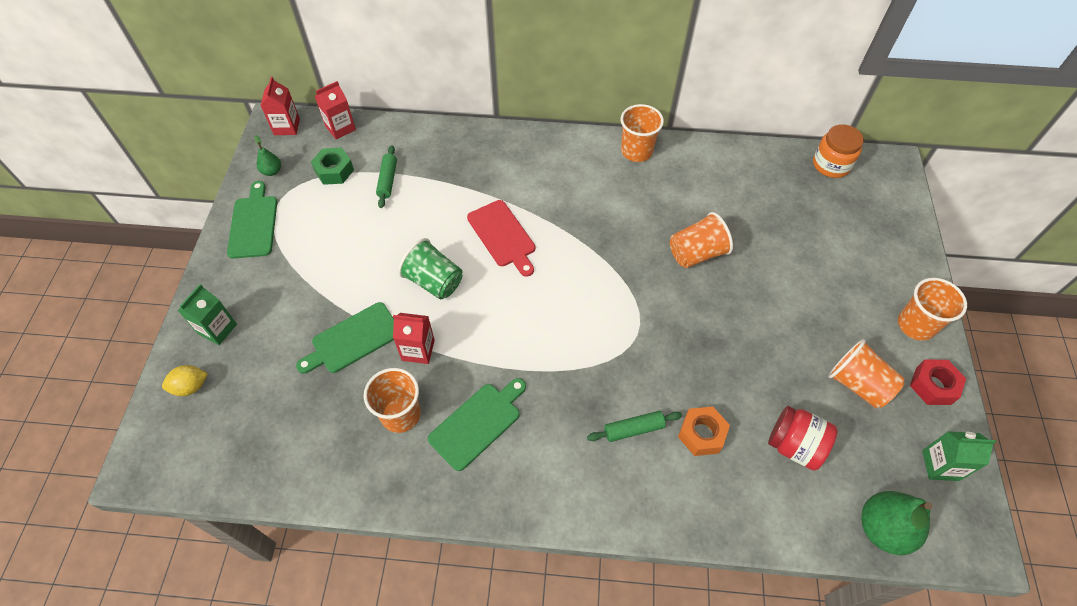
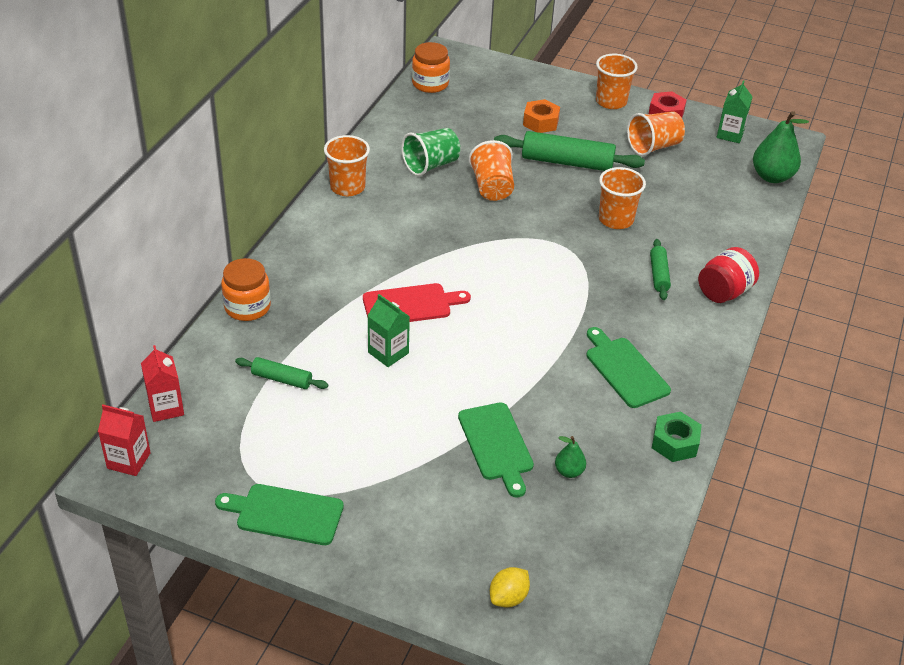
camera: 75 degrees left, 15 degrees down
yellow lemon [162,365,208,396] -> yellow lemon turned 45 degrees clockwise [490,567,530,608]
green carton [178,284,237,345] -> green carton moved to [367,294,410,367]
green pear [254,135,281,176] -> green pear moved to [555,436,586,478]
green nut [311,148,354,185] -> green nut moved to [652,411,702,462]
orange cup [364,368,421,433] -> orange cup moved to [599,167,646,229]
red carton [393,313,435,364] -> none
green cup [398,238,462,300] -> green cup moved to [401,128,460,176]
orange nut [678,406,730,456] -> orange nut moved to [523,99,560,133]
red jar [768,406,838,470] -> red jar moved to [698,247,759,303]
none -> orange jar [221,258,271,321]
none -> green rolling pin [494,131,645,171]

